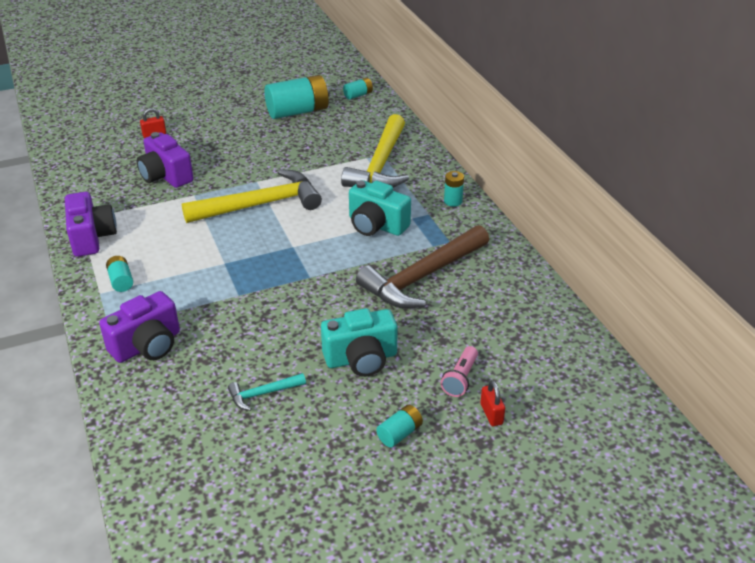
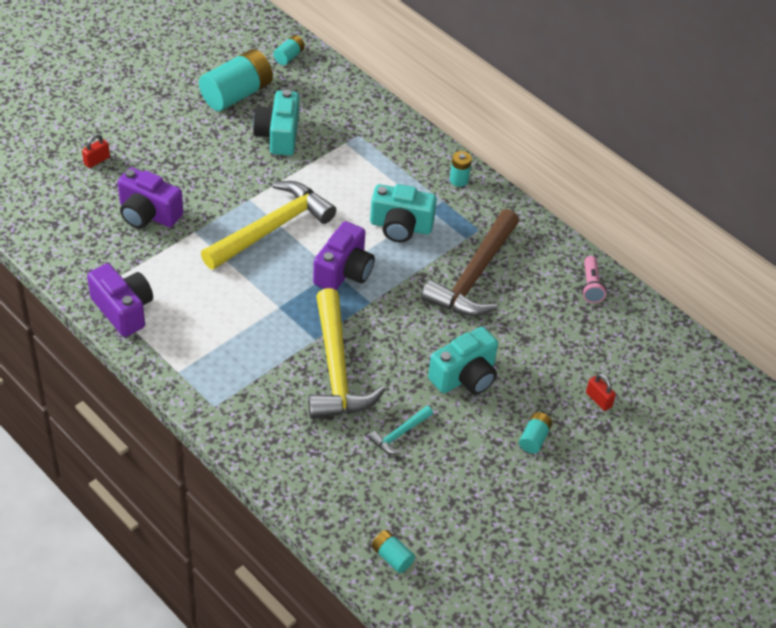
camera: 25 degrees left, 10 degrees up
purple camera [99,291,180,363] -> purple camera moved to [313,221,375,290]
turquoise battery [106,256,133,292] -> turquoise battery moved to [371,530,415,573]
yellow hammer [341,114,409,188] -> yellow hammer moved to [308,288,385,419]
pink flashlight [441,346,478,397] -> pink flashlight moved to [582,256,606,303]
none -> turquoise camera [253,90,299,156]

